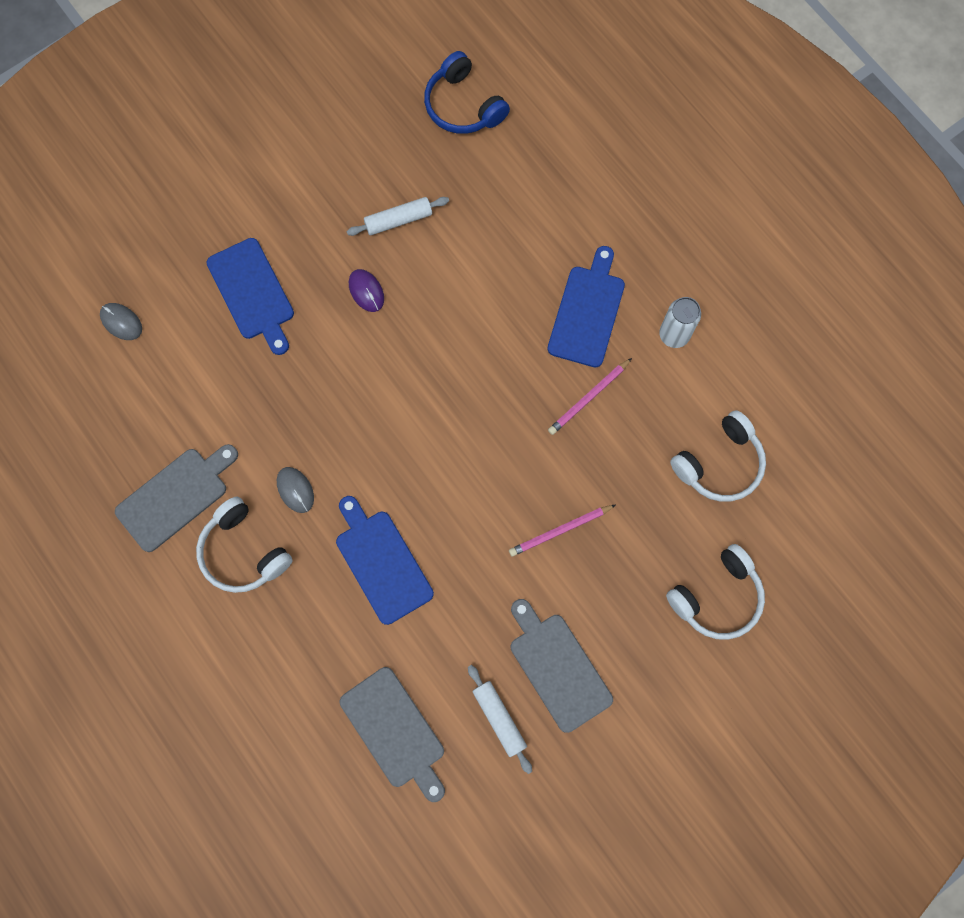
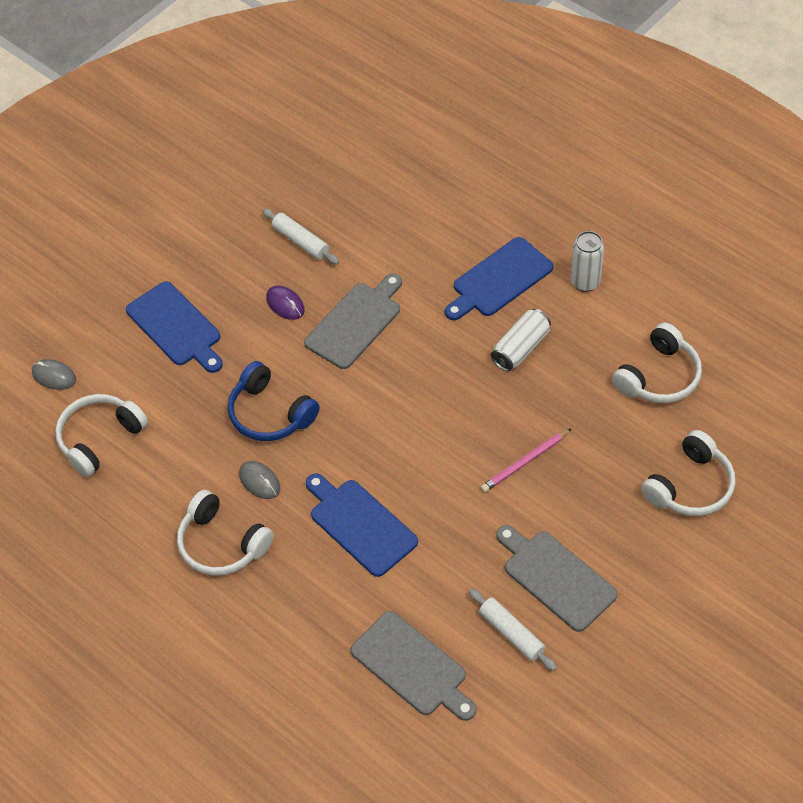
camera: 10 degrees left, 20 degrees down
grey cutting board [115,444,238,552] -> grey cutting board moved to [304,273,402,369]
white rolling pin [347,197,449,236] -> white rolling pin turned 75 degrees clockwise [262,209,339,264]
blue headphones [424,51,510,134] -> blue headphones moved to [228,361,320,441]
blue cutting board [547,246,625,367] -> blue cutting board turned 135 degrees counterclockwise [445,237,553,320]
pink pencil [548,358,632,435] -> white can [491,309,551,371]
none -> white headphones [55,394,148,477]

